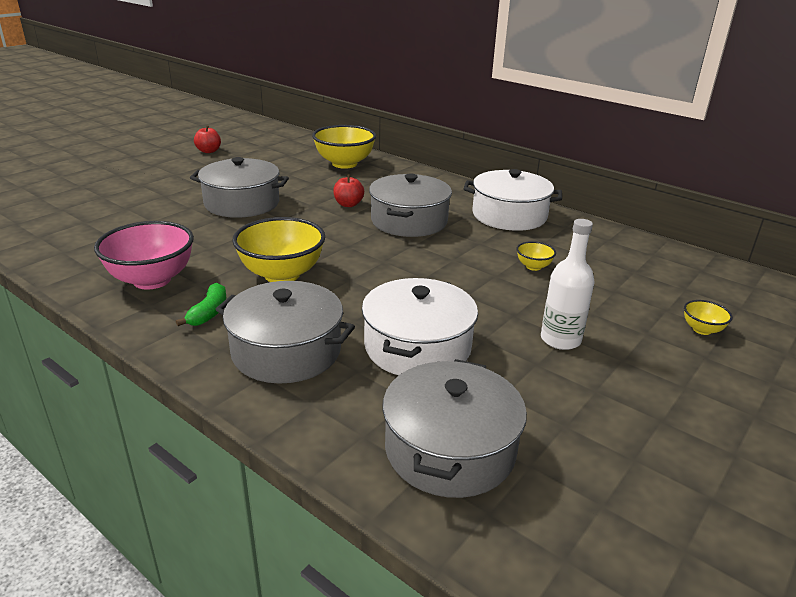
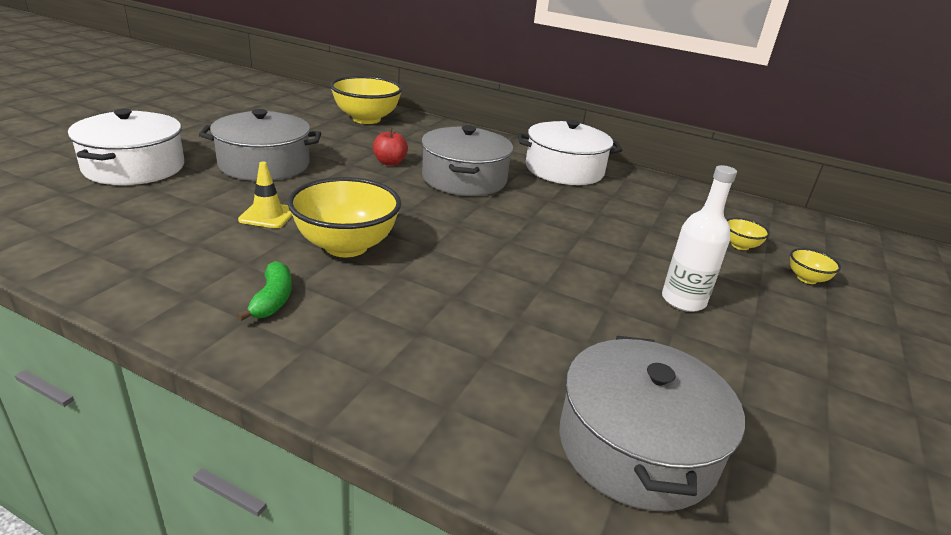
camera: 15 degrees left, 0 degrees up
pink bowl [94,221,194,290] -> none
red apple [194,125,221,153] -> none
grey pot [215,281,355,384] -> none
white pot [362,278,478,375] -> white pot moved to [68,109,184,185]
yellow bowl [516,241,556,271] -> yellow bowl moved to [727,218,770,250]
none -> yellow traffic cone [238,162,292,228]

